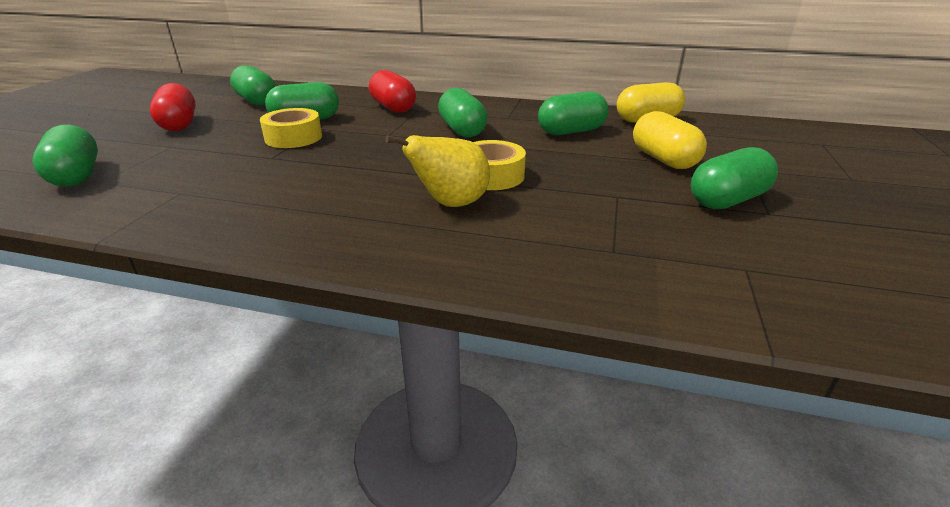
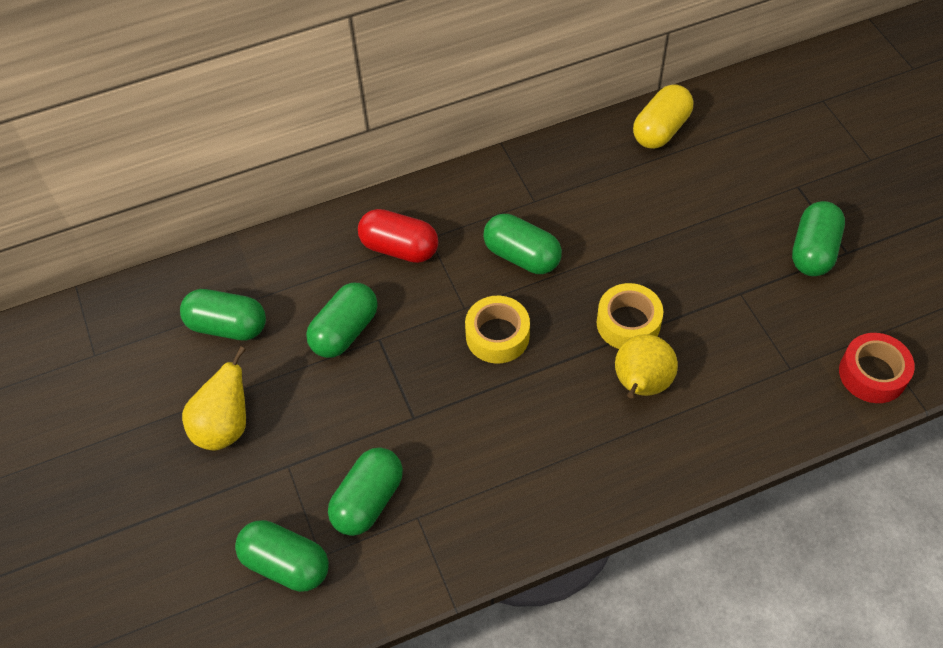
camera: 35 degrees left, 25 degrees up
red capsule [150,83,196,131] -> yellow pear [182,346,246,451]
yellow tape [260,108,322,148] -> yellow tape moved to [465,296,530,364]
green capsule [538,92,609,135] -> green capsule moved to [328,448,403,536]
yellow capsule [633,111,707,169] -> none
none -> red tape [839,333,915,403]

